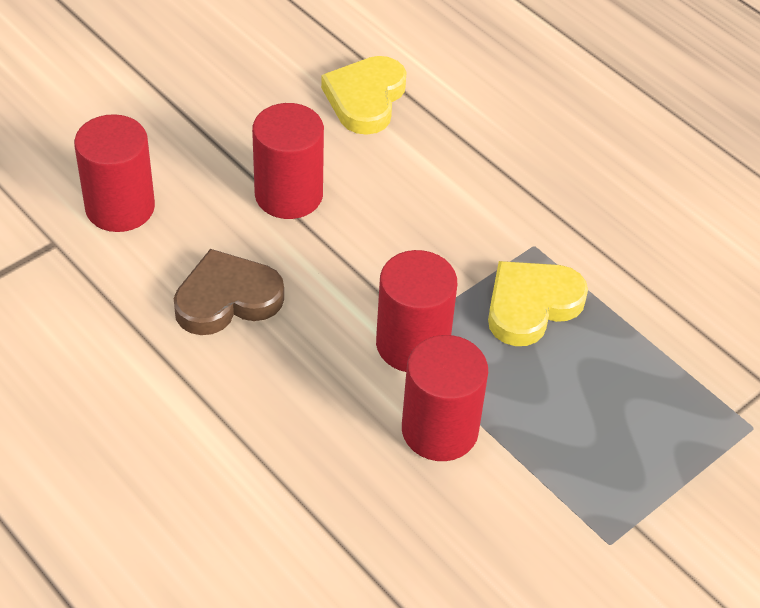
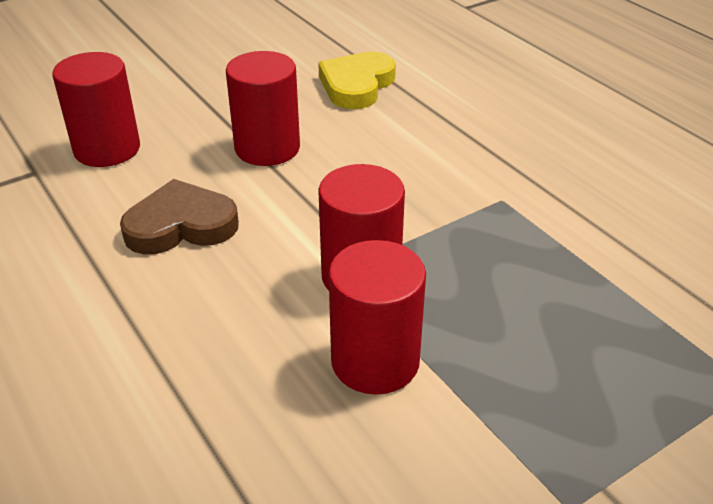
camera: 10 degrees right, 10 degrees down
yellow heart [488,261,588,346] -> none

